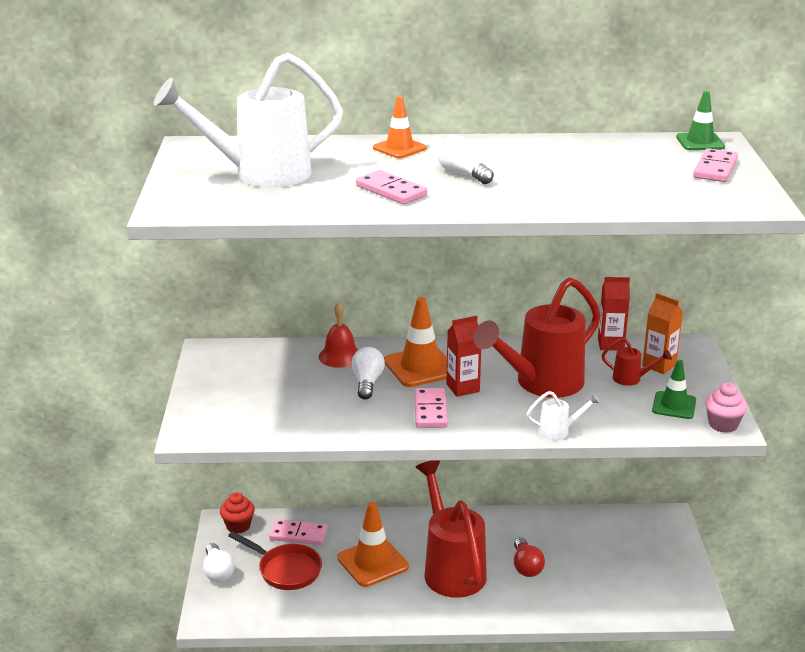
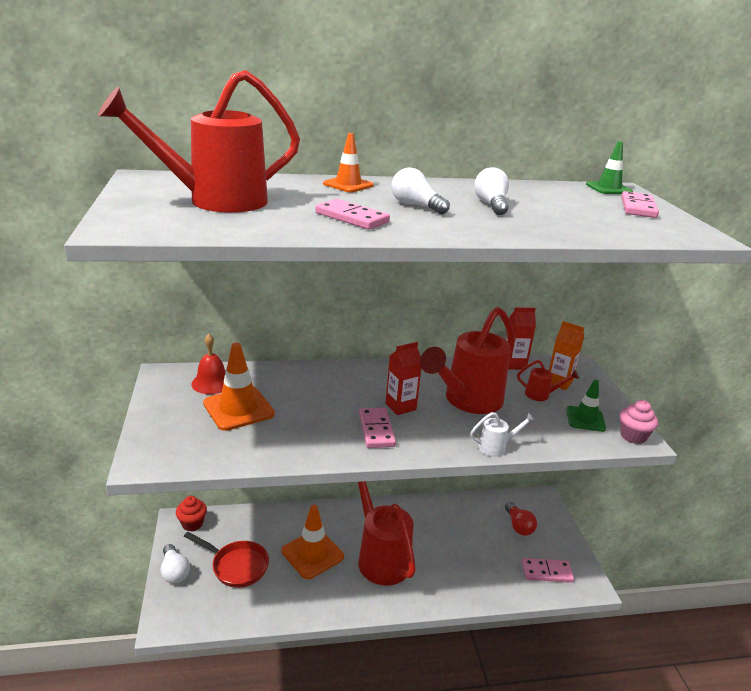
camera: 10 degrees left, 0 degrees up
white watering can [154,53,343,188] -> red watering can [98,70,300,213]
pink domino [269,519,327,545] -> pink domino moved to [522,558,574,583]
red bell [319,302,358,368] -> red bell moved to [191,334,225,394]
white light bulb [351,347,385,400] -> white light bulb moved to [474,167,509,215]
orange traffic cone [384,297,447,387] -> orange traffic cone moved to [203,342,275,431]
red light bulb [514,537,545,577] -> red light bulb moved to [505,502,537,536]

